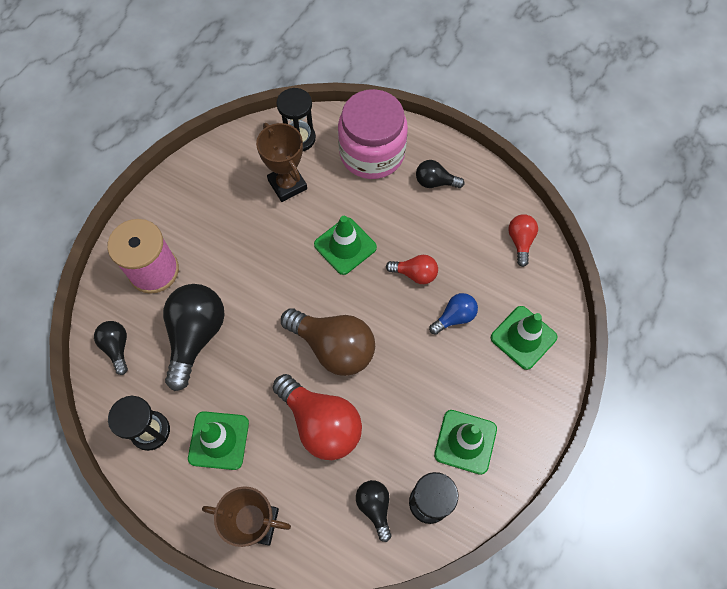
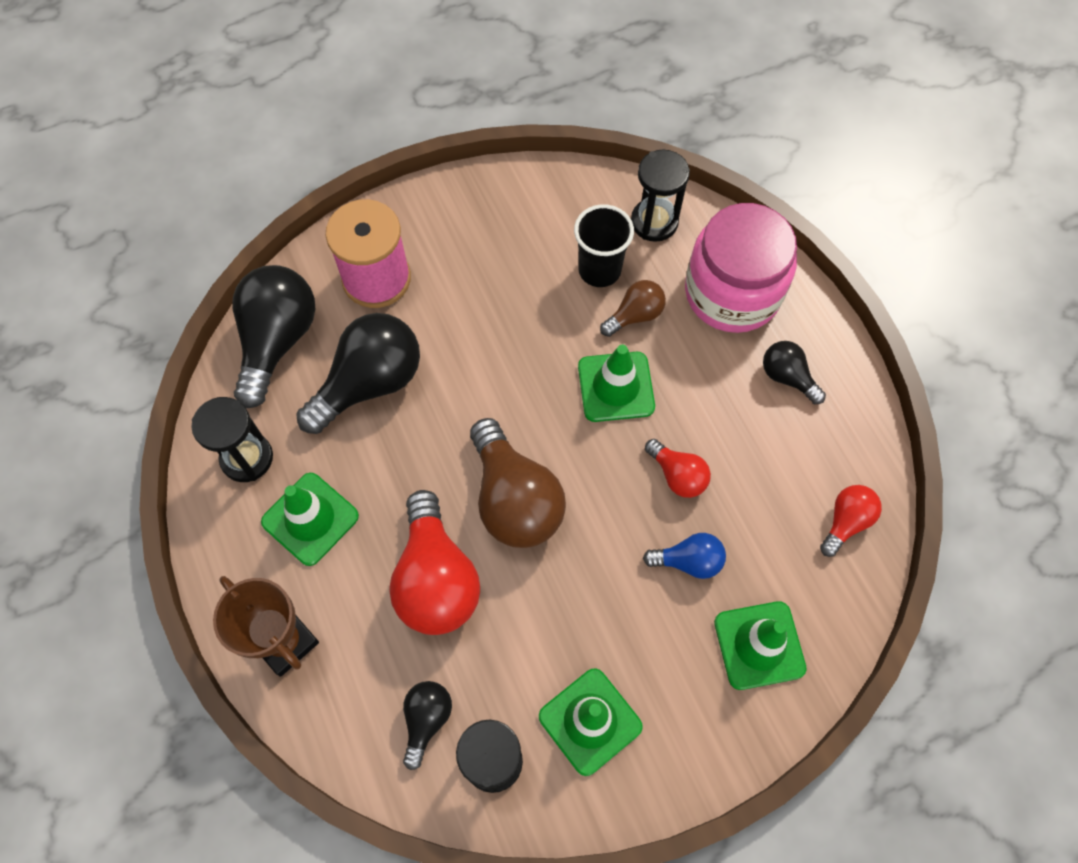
camera: 35 degrees right, 0 degrees up
black light bulb [94,321,128,375] -> black light bulb [232,265,315,408], size x1.91
brown trophy [256,123,307,202] -> black cup [574,204,634,287]
none -> brown light bulb [600,280,666,337]

